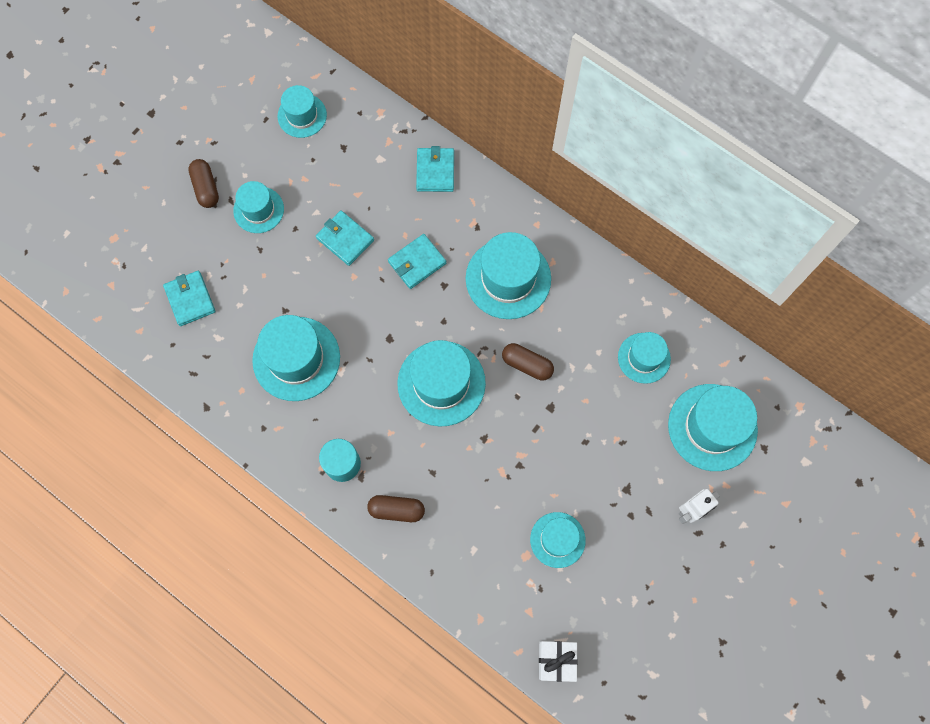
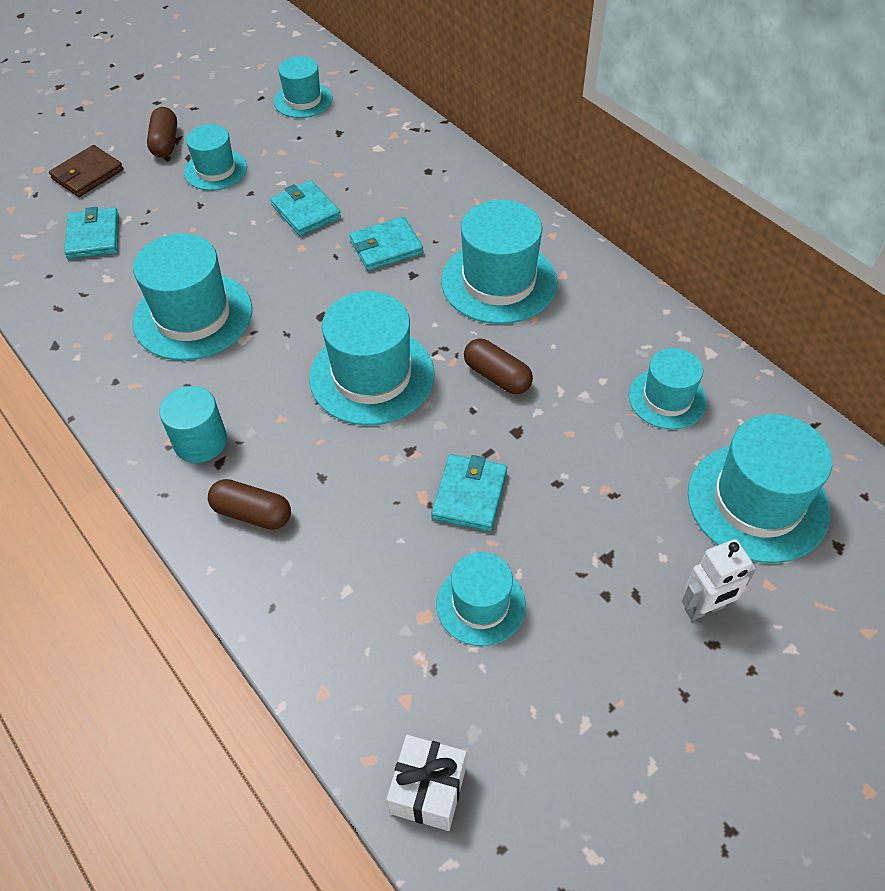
camera: 15 degrees right, 20 degrees down
turquoise wallet [416,146,454,192] -> turquoise wallet moved to [431,454,507,532]
none -> brown wallet [49,145,123,197]

